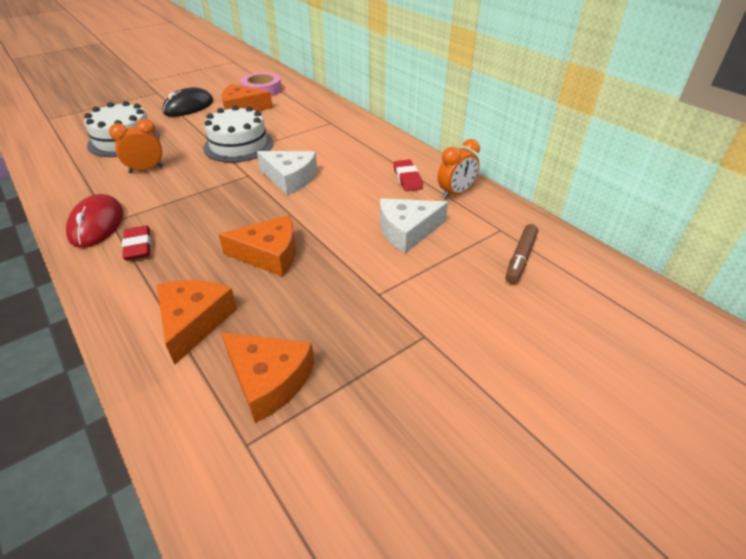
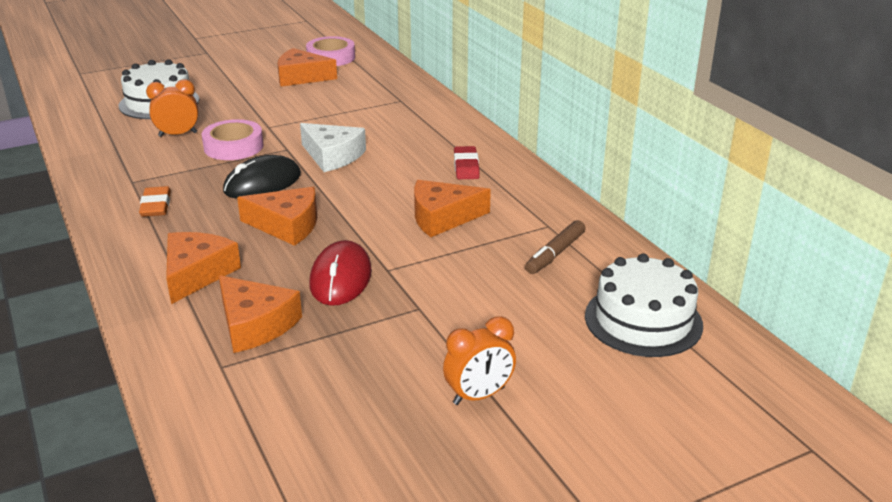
camera: 10 degrees right, 10 degrees down
red mouse [66,194,123,248] -> red mouse moved to [309,240,372,306]
red eraser [122,225,151,260] -> orange eraser [139,186,171,217]
black mouse [162,87,213,117] -> black mouse moved to [223,155,301,199]
white cake [203,105,273,163] -> white cake moved to [585,253,703,357]
white cheese [380,198,448,253] -> orange cheese [414,180,491,237]
orange clock [438,139,480,199] -> orange clock moved to [443,316,516,405]
none -> pink tape [202,119,264,160]

